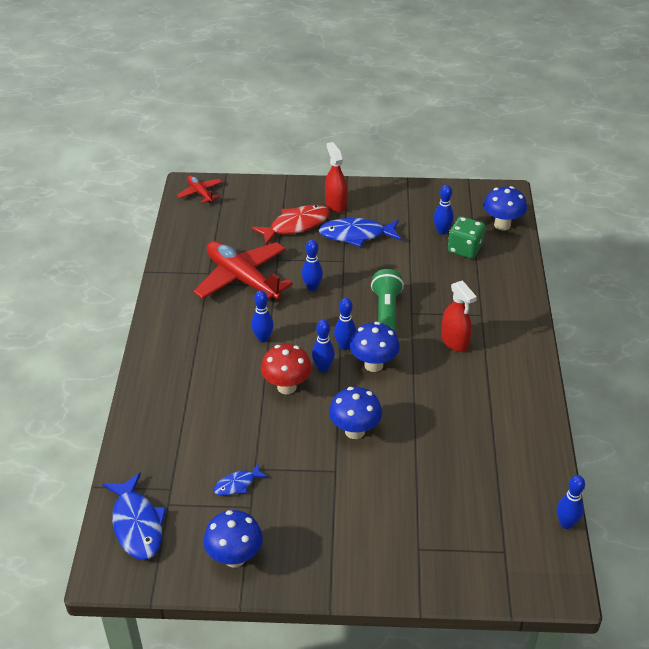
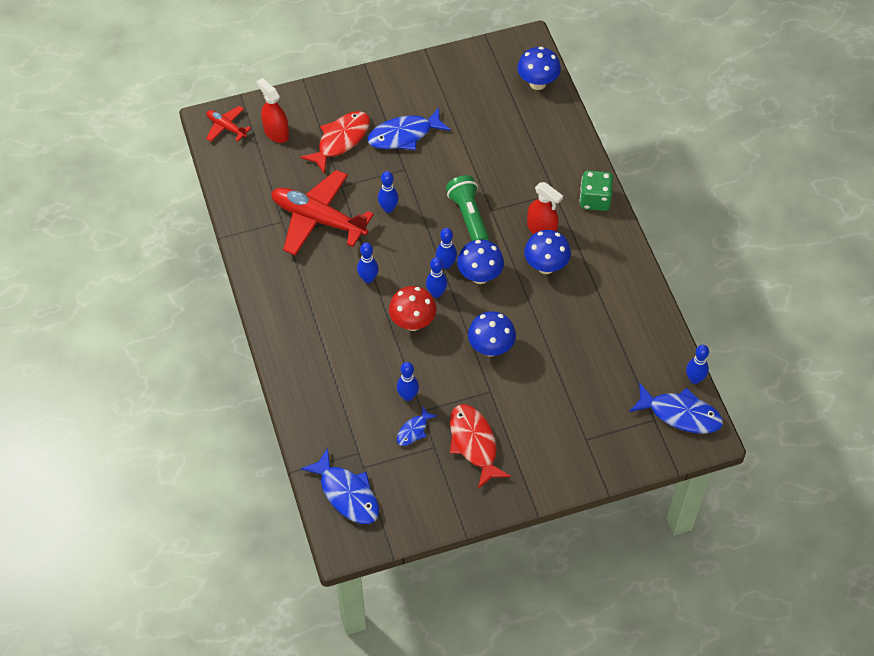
camera: 20 degrees left, 15 degrees up
blue mushroom [203,510,263,568] -> blue mushroom moved to [524,230,571,274]
red spray bottle [325,142,347,213] -> red spray bottle moved to [257,78,289,143]
blue bowling pin [434,185,454,235] -> blue bowling pin moved to [397,362,419,401]
green dice [448,216,485,259] -> green dice moved to [579,170,613,211]
none -> red fish [450,404,511,489]
none -> blue fish [629,382,723,434]

